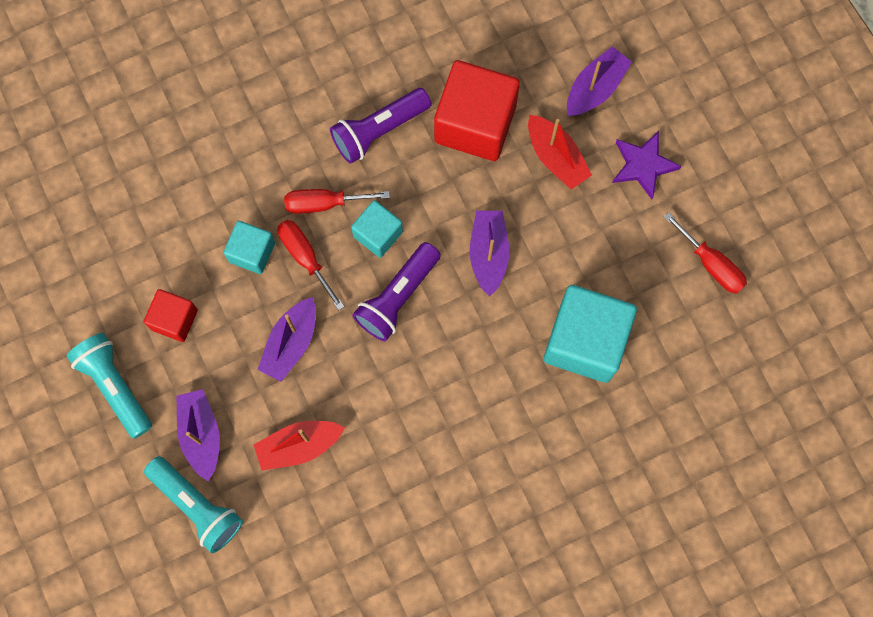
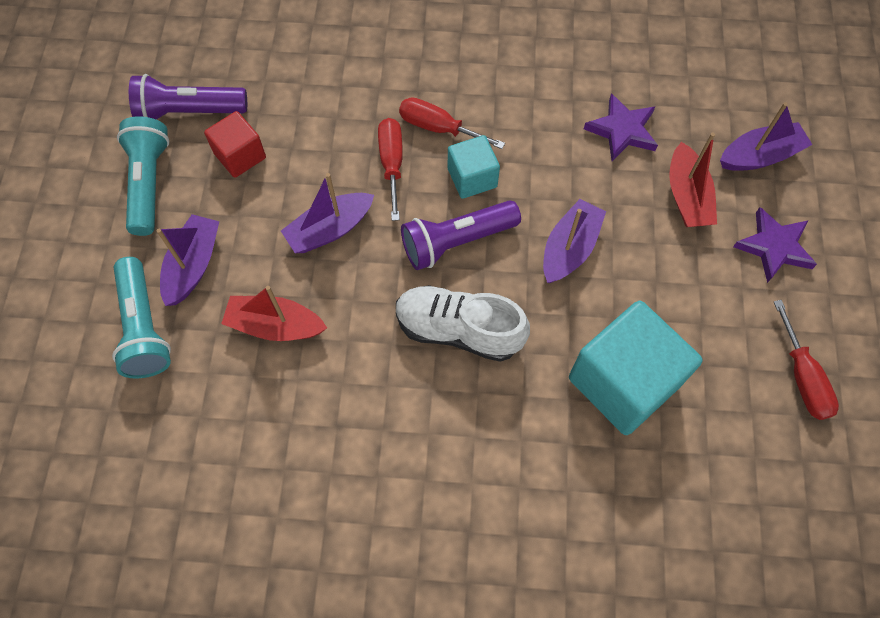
camera: 30 degrees right, 10 degrees down
turquoise cube [224,221,275,274] -> none
purple flashlight [330,88,432,164] -> purple flashlight moved to [129,74,247,120]
red cube [434,60,520,161] -> purple star [584,93,658,161]
none -> white shoe [396,285,530,362]

